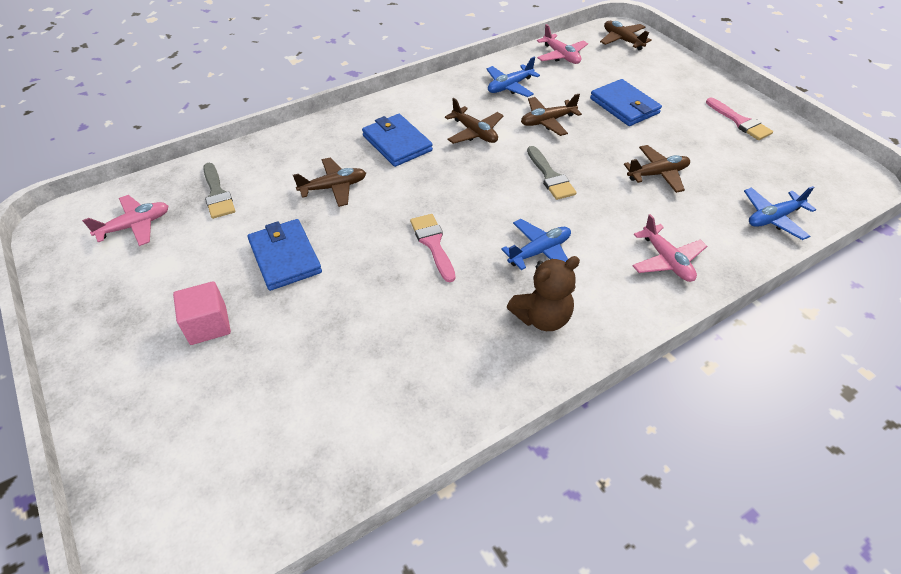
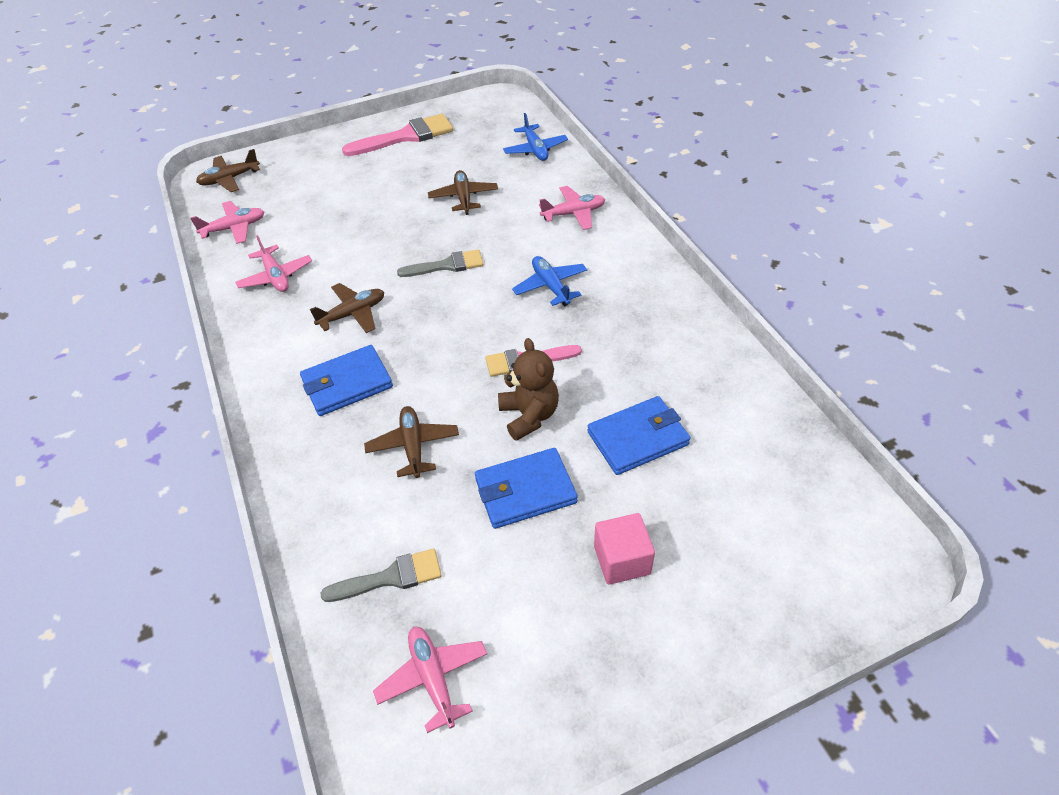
camera: 80 degrees left, 0 degrees up
blue plane [486,57,540,97] -> pink plane [235,235,312,292]
brown teddy bear [507,256,580,331] -> brown teddy bear moved to [498,338,559,441]
brown plane [521,94,582,136] -> none
blue wallet [590,79,662,126] -> blue wallet moved to [587,396,690,475]
pink brush [706,98,773,140] -> pink brush [342,114,453,156], size x1.56

